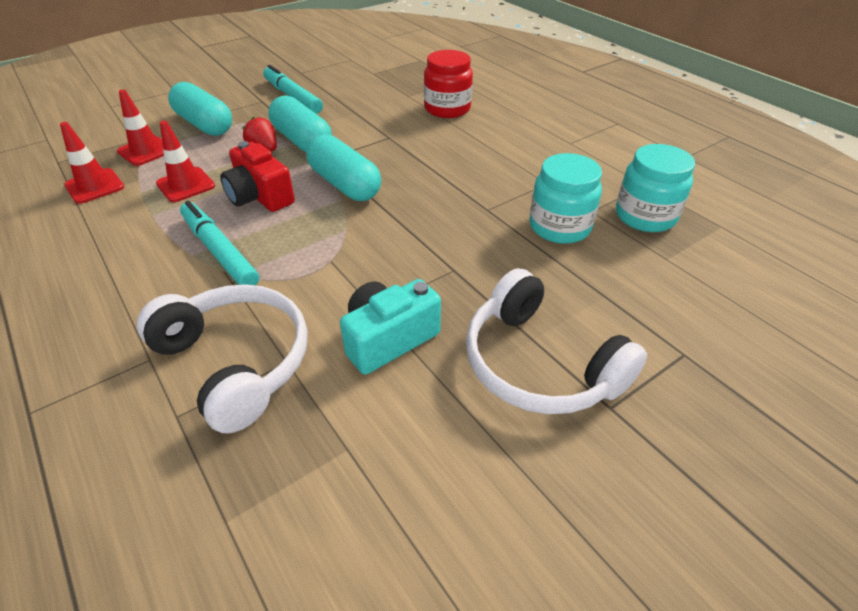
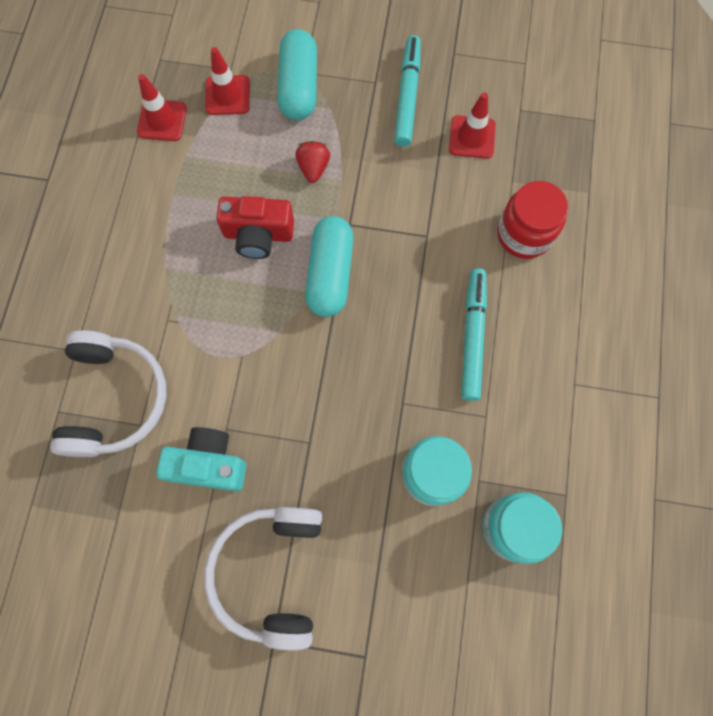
camera: 45 degrees right, 30 degrees up
red traffic cone [156,121,215,202] -> red traffic cone moved to [449,92,496,159]
turquoise marker [180,201,259,285] -> turquoise marker moved to [461,268,487,401]
red camera [220,141,295,212] -> red camera turned 90 degrees counterclockwise [216,196,294,259]
turquoise capsule [268,95,332,152] -> none

